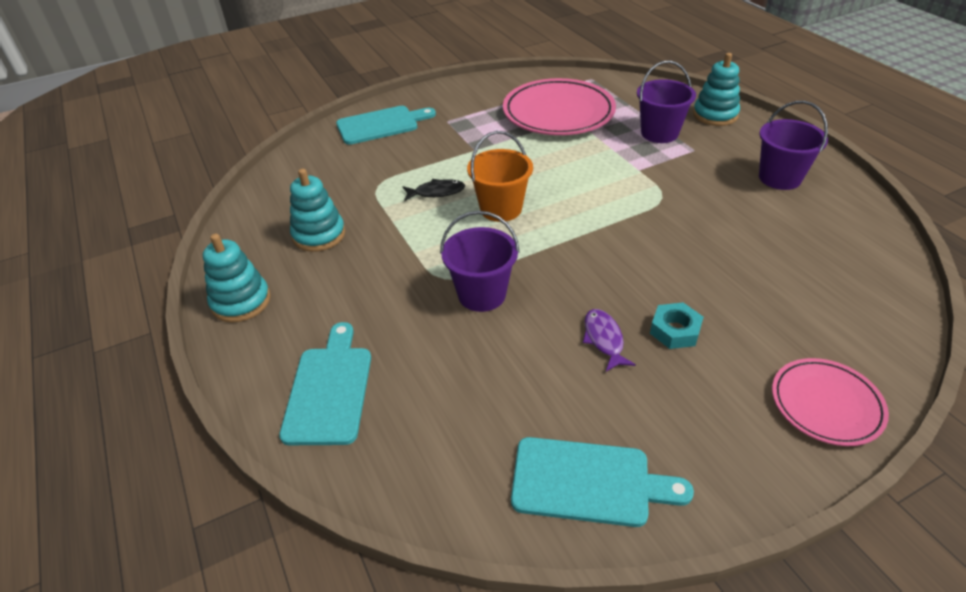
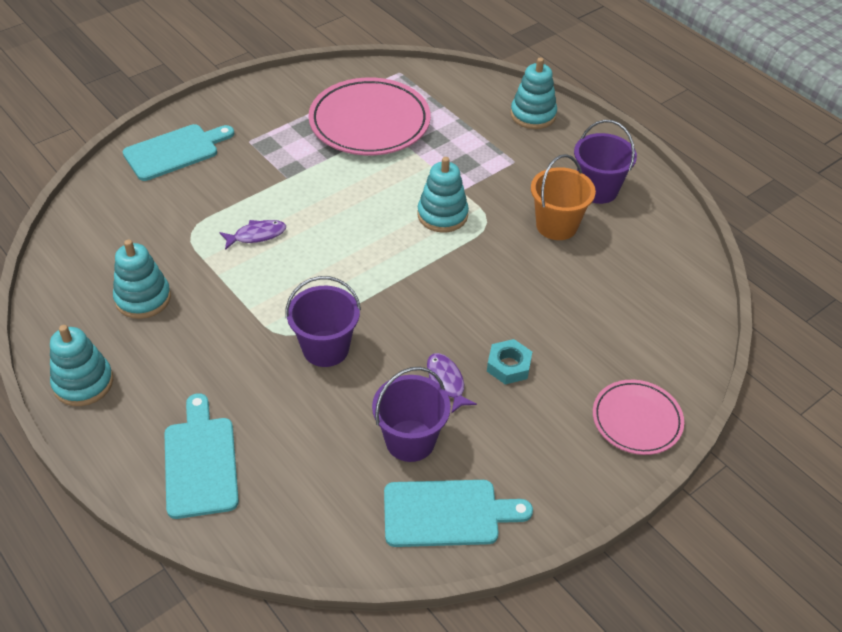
camera: 15 degrees left, 5 degrees up
black fish [403,179,465,201] -> purple fish [219,220,286,250]
orange bucket [467,131,533,222] -> orange bucket moved to [531,154,596,240]
purple bucket [637,61,696,143] -> purple bucket moved to [372,367,451,462]
none -> turquoise stacking toy [418,157,469,232]

